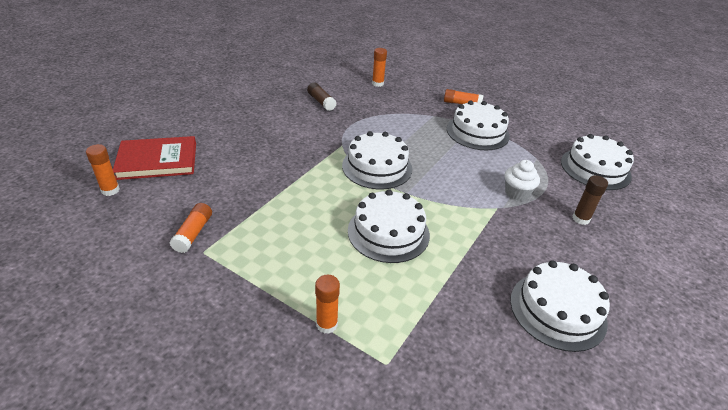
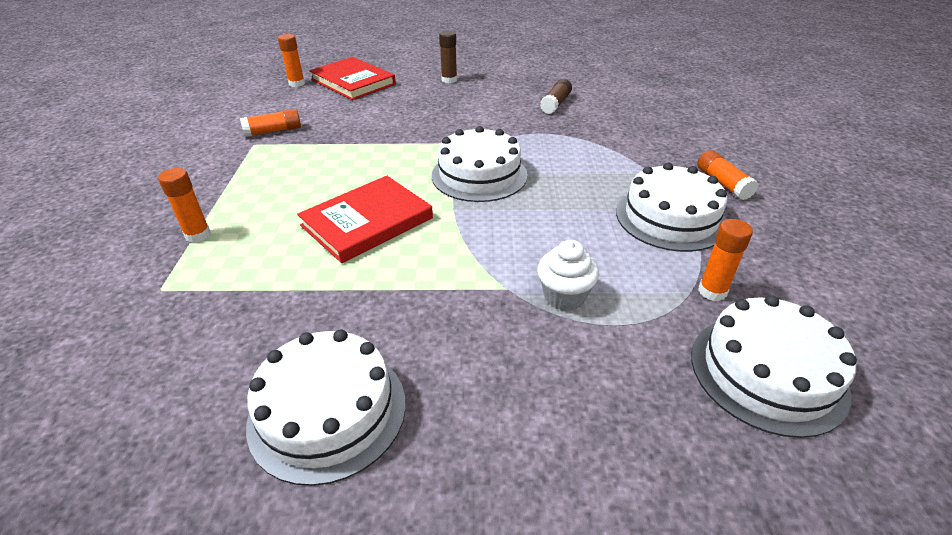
camera: 60 degrees right, 0 degrees up
white cake [348,189,430,263] -> red book [297,176,433,263]
orange glue stick [372,48,387,87] -> orange glue stick moved to [698,219,753,301]
brown glue stick [572,175,608,225] -> brown glue stick moved to [439,31,457,83]

